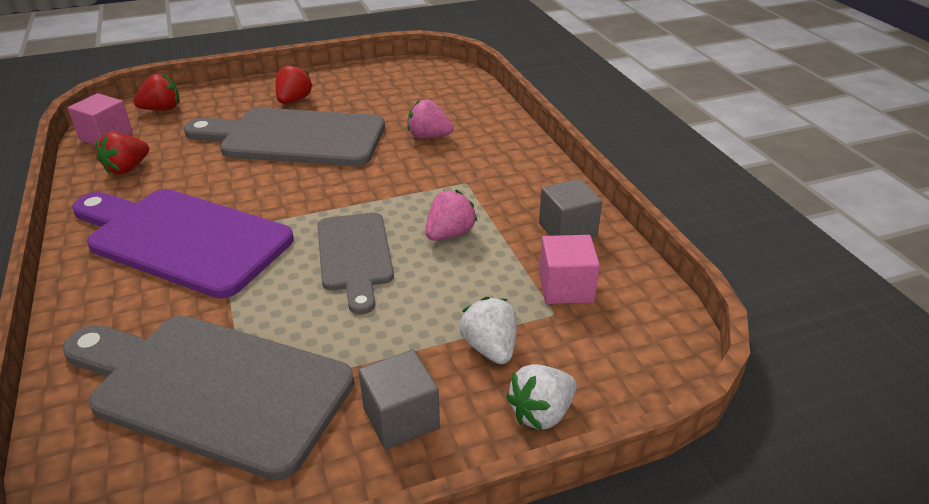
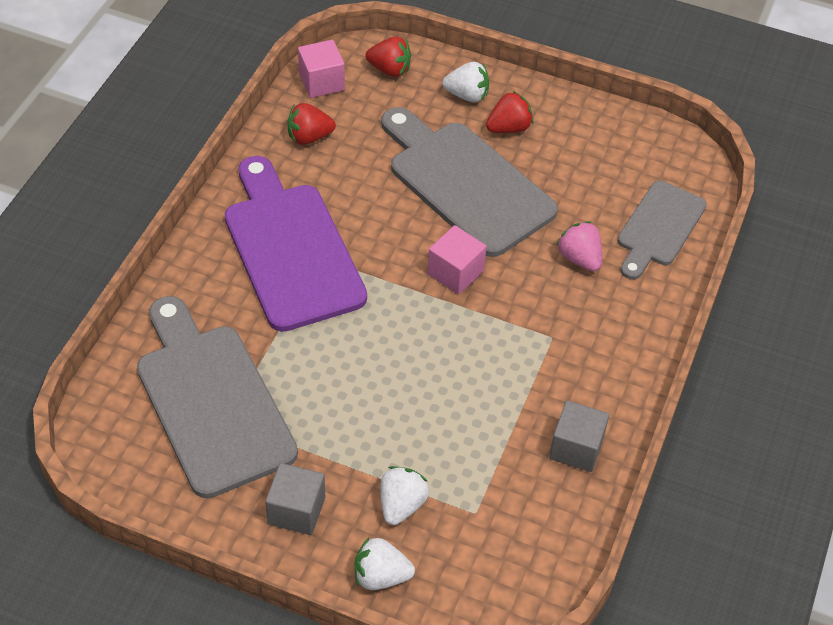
camera: 40 degrees right, 15 degrees up
grey cutting board [317,213,394,314] -> grey cutting board moved to [617,181,707,279]
pink strawberry [425,190,478,241] -> none
pink cube [539,235,600,304] -> pink cube moved to [428,225,487,295]
none -> white strawberry [442,62,489,102]

